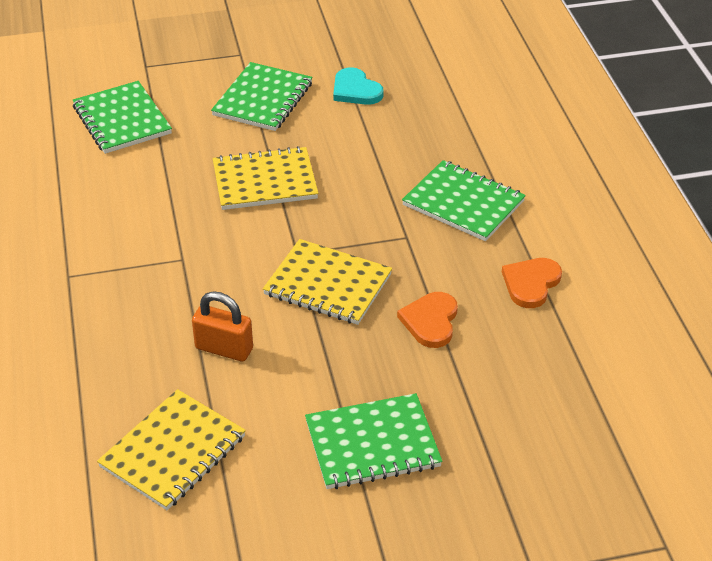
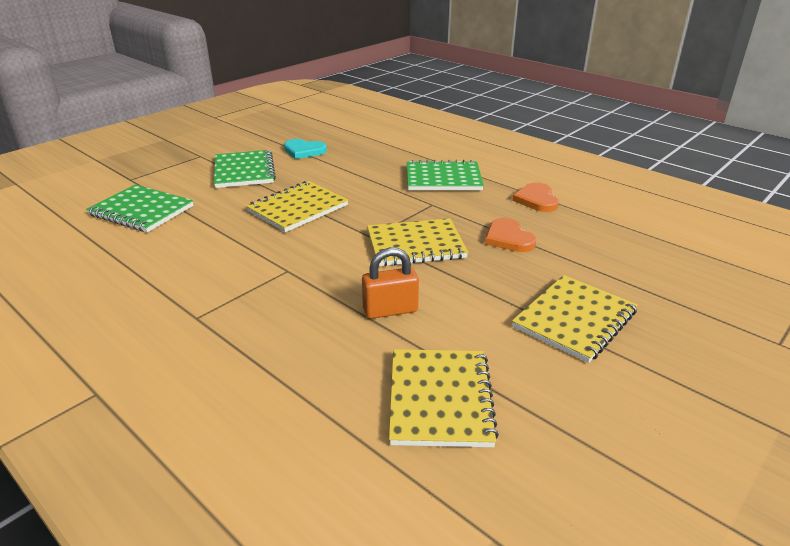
camera: 35 degrees left, 10 degrees down
green notebook [305,393,442,489] -> yellow notebook [512,275,638,363]

